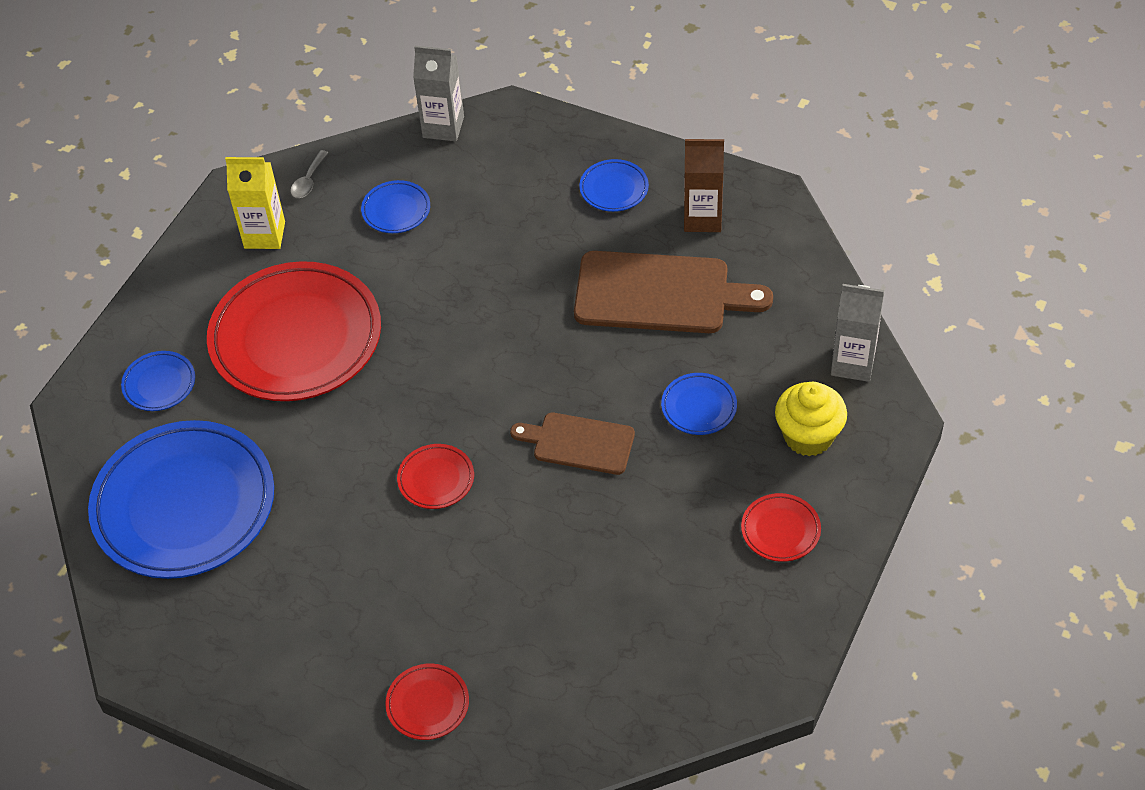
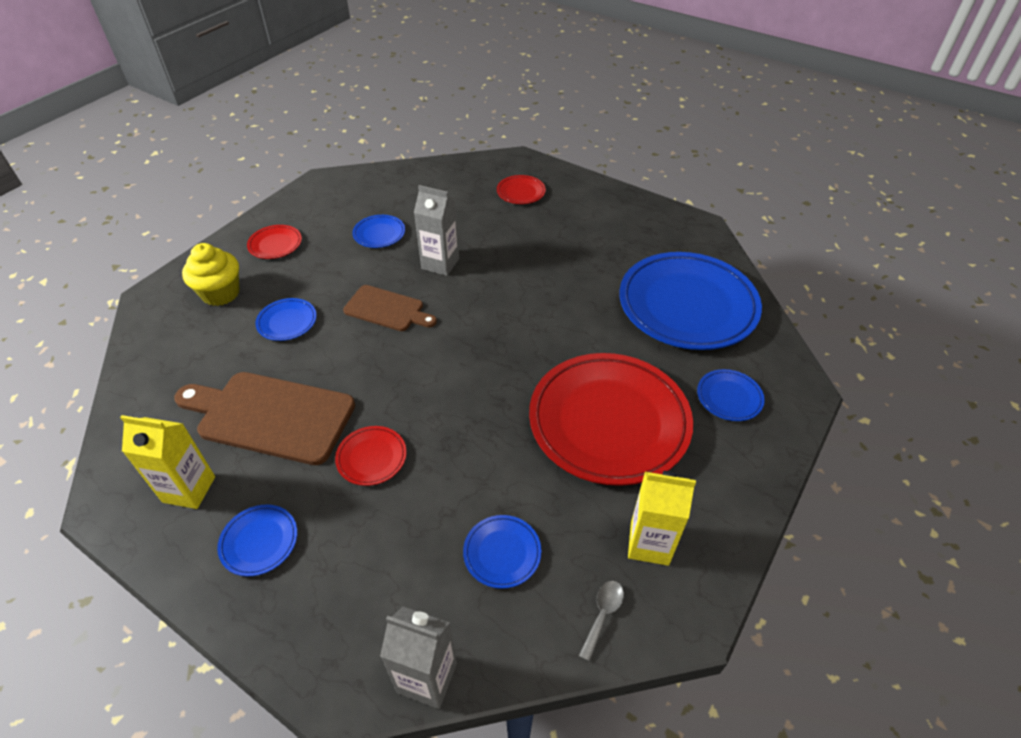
camera: 175 degrees left, 5 degrees down
red plate [397,444,474,509] -> red plate moved to [335,426,407,486]
brown carton [684,139,724,232] -> yellow carton [120,415,215,509]
grey carton [831,284,884,382] -> grey carton moved to [414,185,459,276]
none -> blue plate [352,215,405,248]

